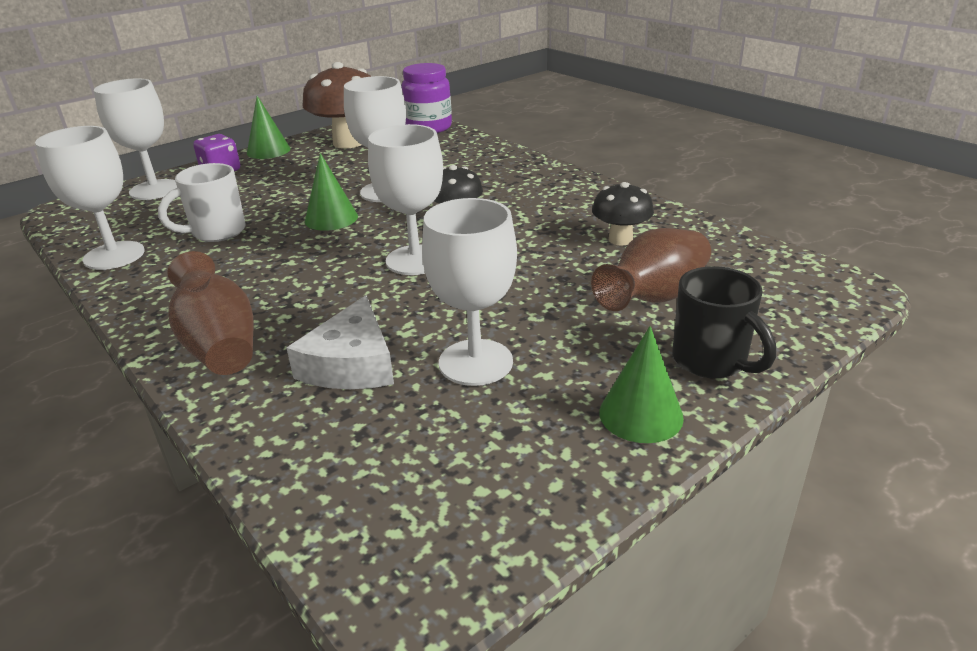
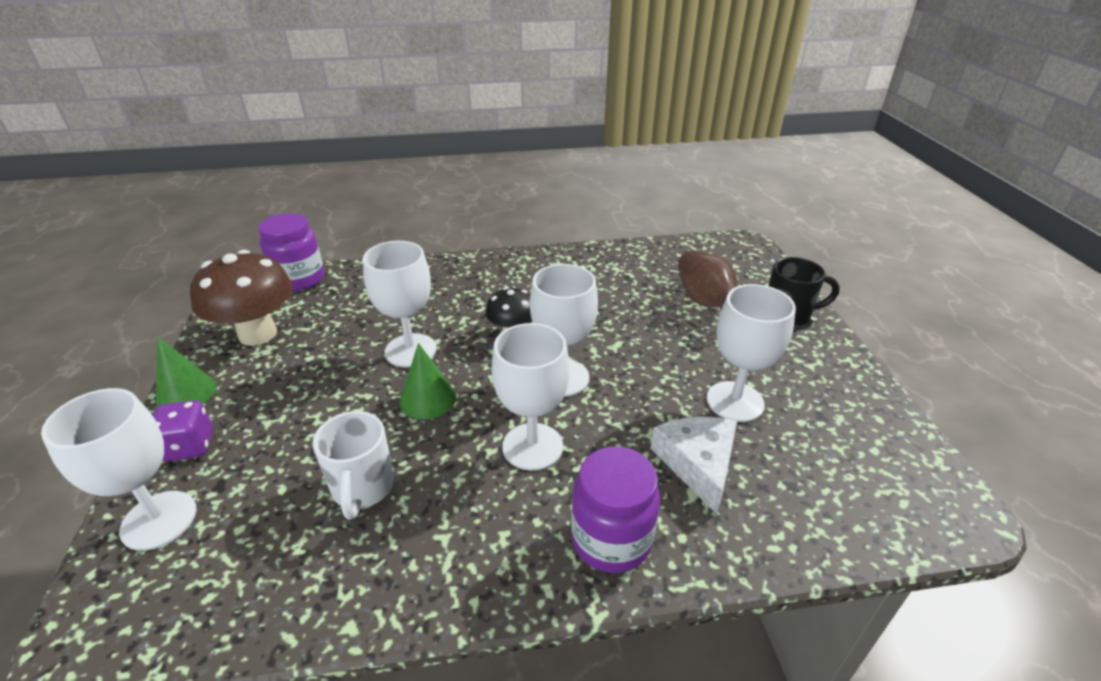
camera: 60 degrees left, 5 degrees up
white goblet [35,126,145,270] -> white goblet moved to [492,323,570,471]
brown vase [168,251,254,375] -> purple jar [571,446,660,573]
white cheese [287,295,394,389] -> white cheese turned 135 degrees counterclockwise [650,417,737,514]
black mushroom [592,182,654,246] -> none
green cone [599,326,684,443] -> none

